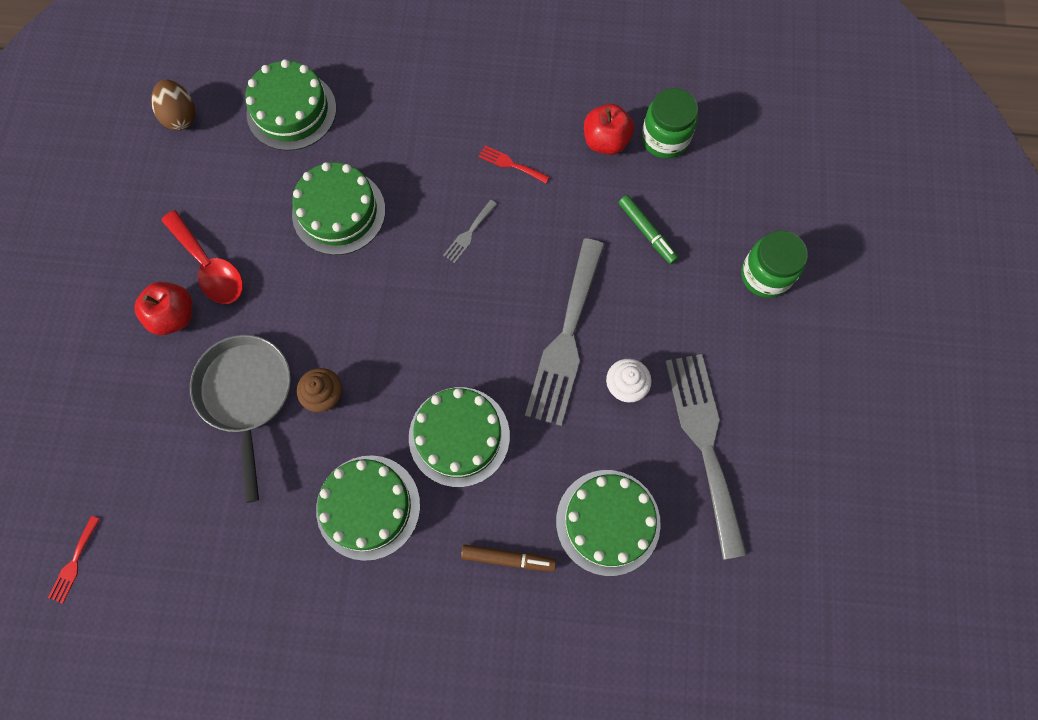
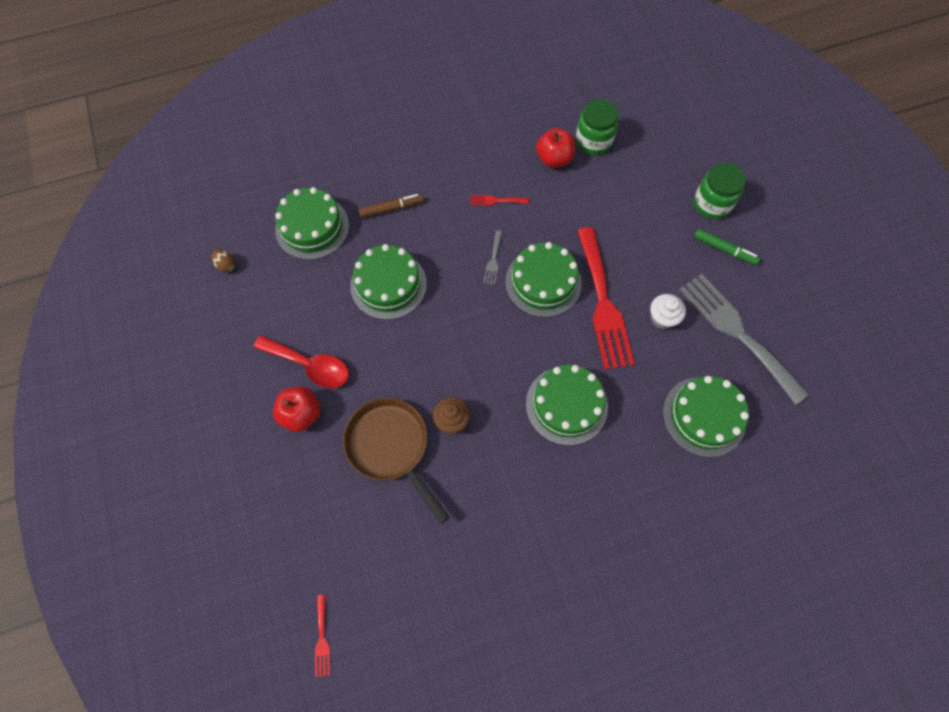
camera: 25 degrees left, 5 degrees down
brown egg [151,80,196,131] -> brown egg [211,249,236,272], size x0.61
grey pan [190,335,291,503] -> brown pan [343,398,449,524]
green cake [316,455,420,561] -> green cake moved to [505,242,582,317]
brown marker [461,545,556,572] -> brown marker moved to [359,194,423,218]
grey fork [525,238,605,426] -> red fork [577,227,635,370]
green marker [619,195,678,264] -> green marker moved to [694,229,760,265]

